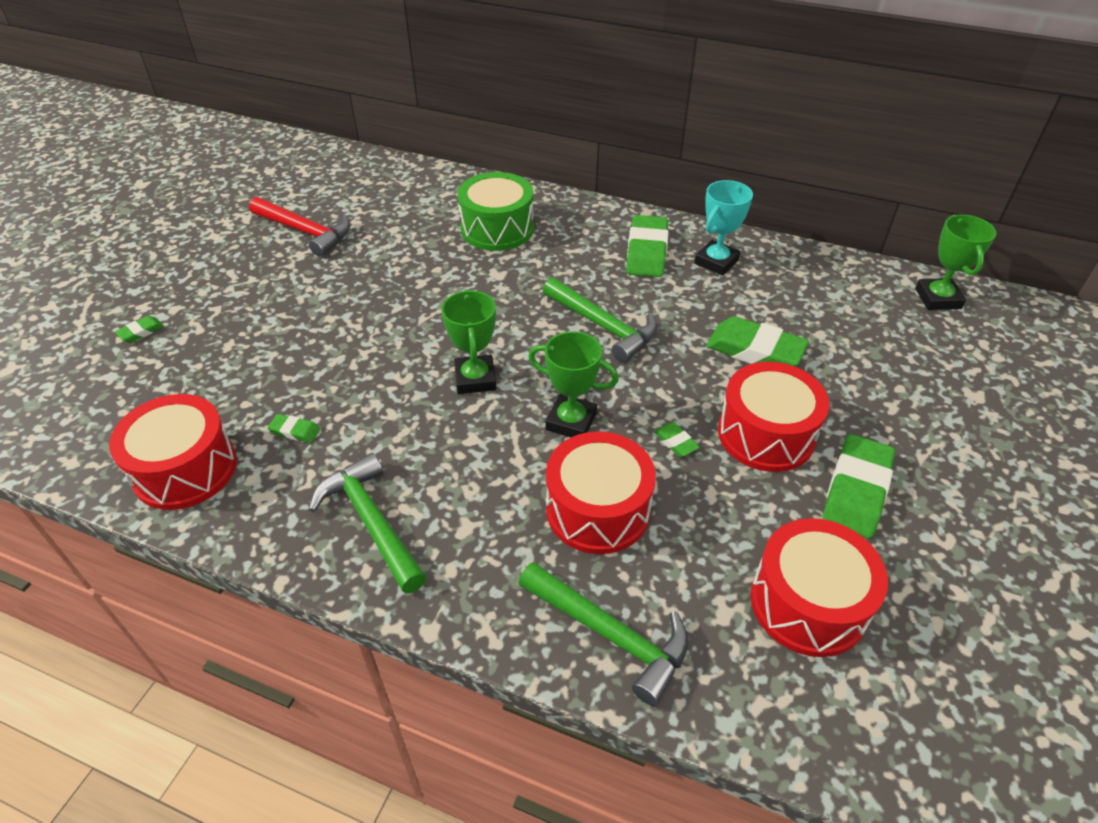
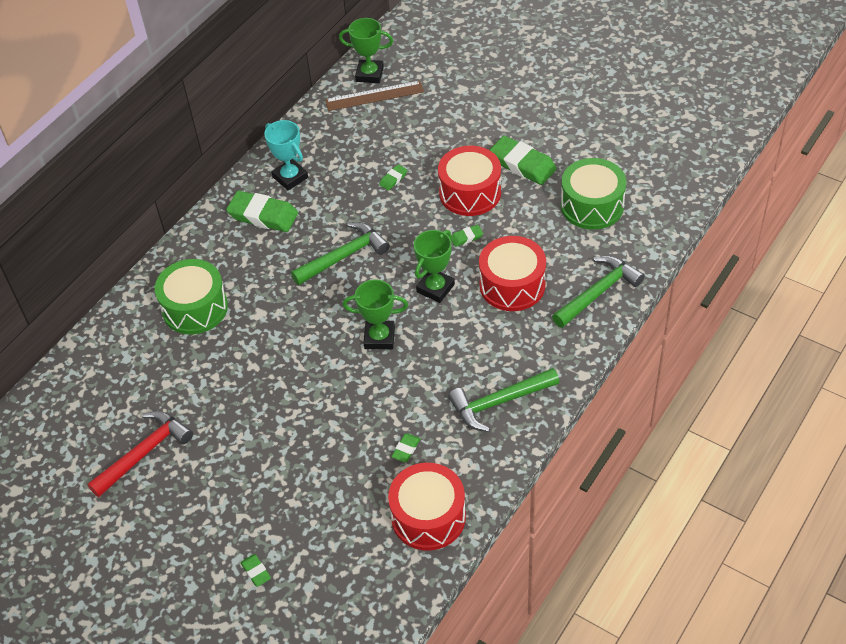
camera: 75 degrees left, 5 degrees up
green eraser [706,316,809,366] -> green eraser [379,164,407,191], size x0.46
red drum [751,518,888,657] -> green drum [561,158,626,230]
none -> brown ruler [325,81,424,111]

